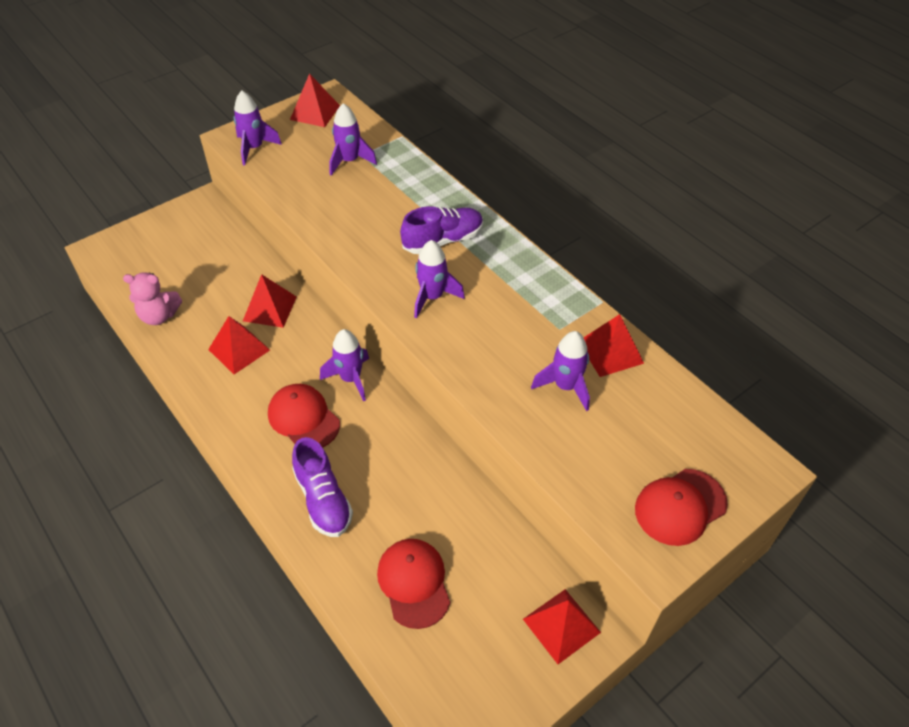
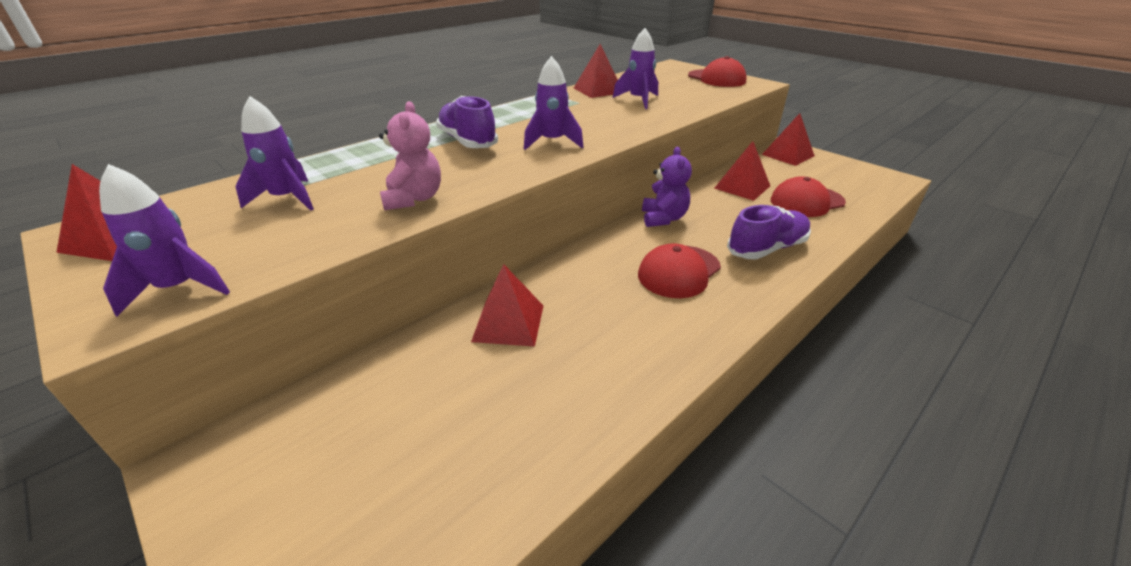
camera: 95 degrees left, 15 degrees down
pink teddy bear [123,272,182,325] -> pink teddy bear moved to [379,101,441,210]
red pyramid [208,316,270,374] -> red pyramid moved to [714,141,770,201]
purple rocket [320,329,369,401] -> none
none -> purple teddy bear [642,147,692,227]

